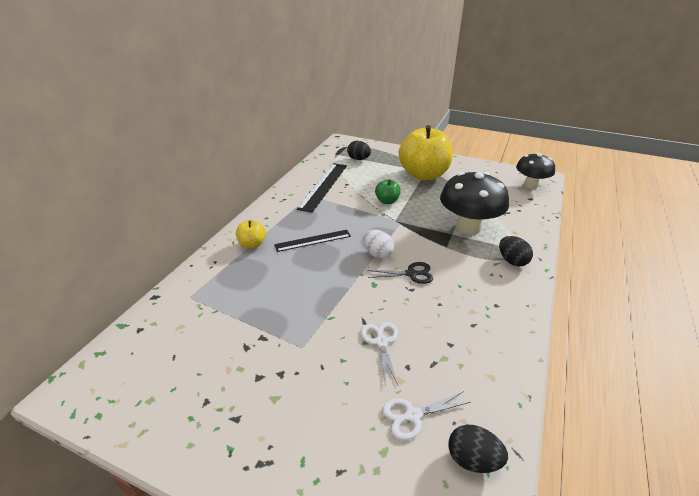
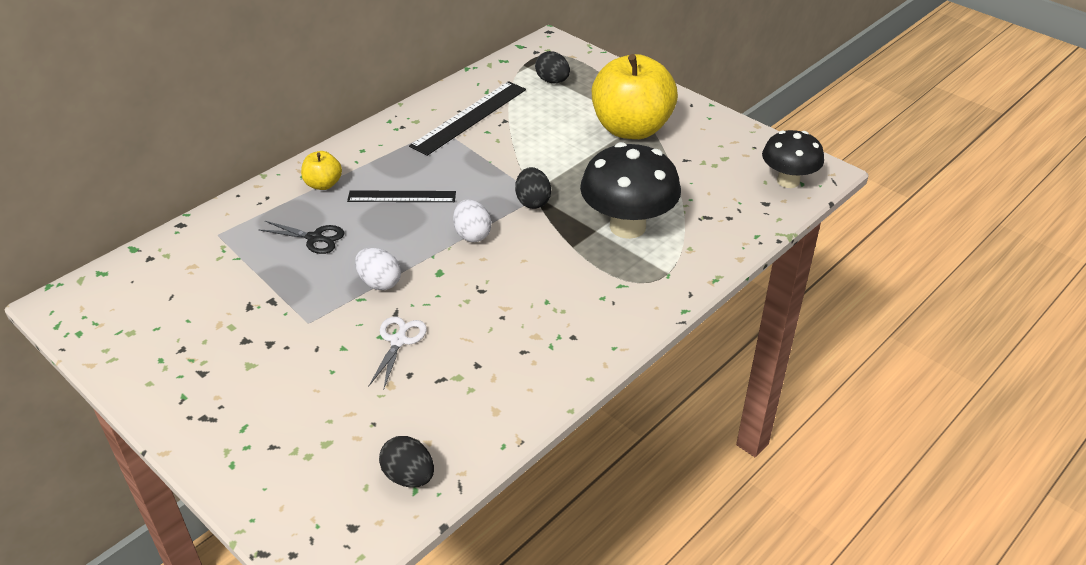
camera: 20 degrees right, 5 degrees up
black scissors [367,262,433,284] -> black scissors moved to [258,221,344,254]
green apple [375,179,401,204] -> none
white scissors [382,391,471,440] -> none
black egg [499,236,533,267] -> black egg moved to [515,167,551,209]
none -> white egg [355,248,401,290]

